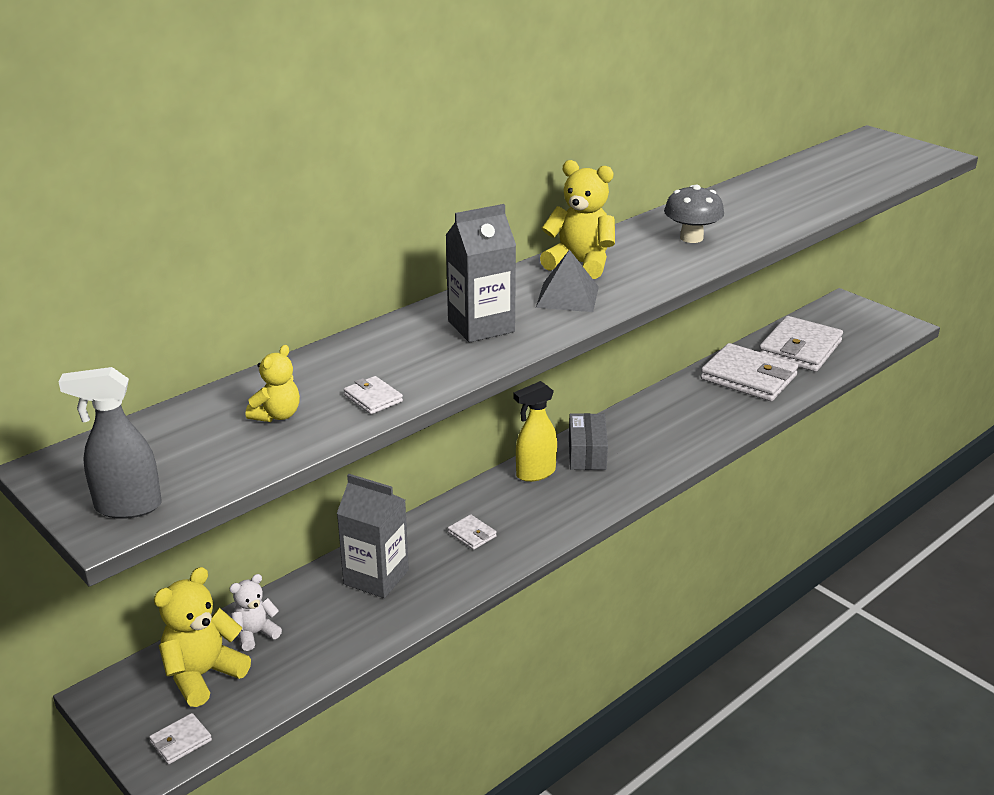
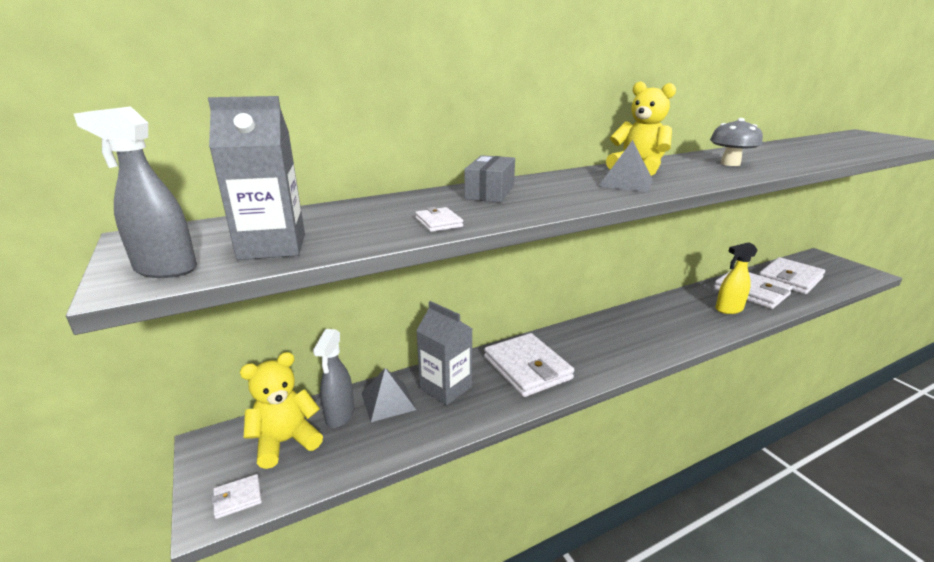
camera: 15 degrees right, 5 degrees down
white teddy bear [229,574,282,651] -> grey spray bottle [313,329,354,428]
yellow teddy bear [246,345,300,422] -> none
grey carton [446,204,516,342] -> grey carton moved to [208,96,305,260]
white wallet [448,514,497,550] -> white wallet [484,333,574,397], size x2.42
yellow spray bottle [513,381,557,482] -> yellow spray bottle moved to [715,242,758,314]
grey box [569,413,608,470] -> grey box moved to [464,155,515,203]
none -> grey pyramid [361,368,416,422]

